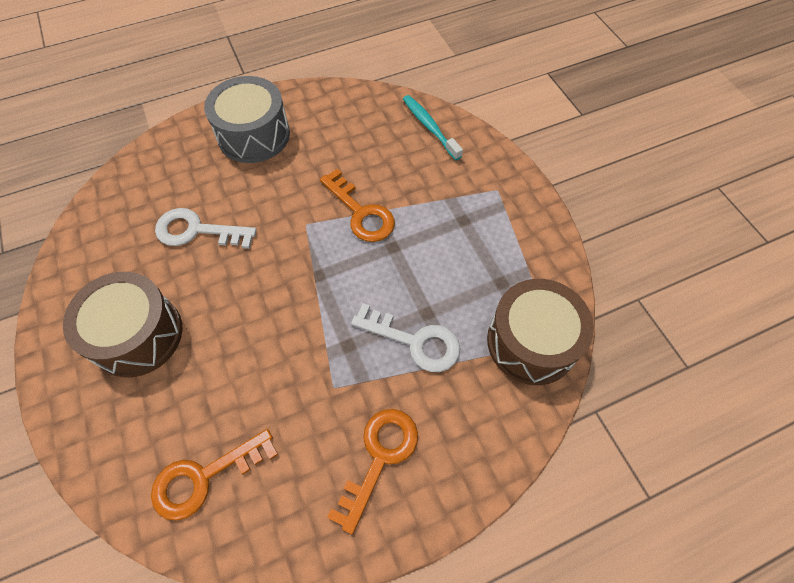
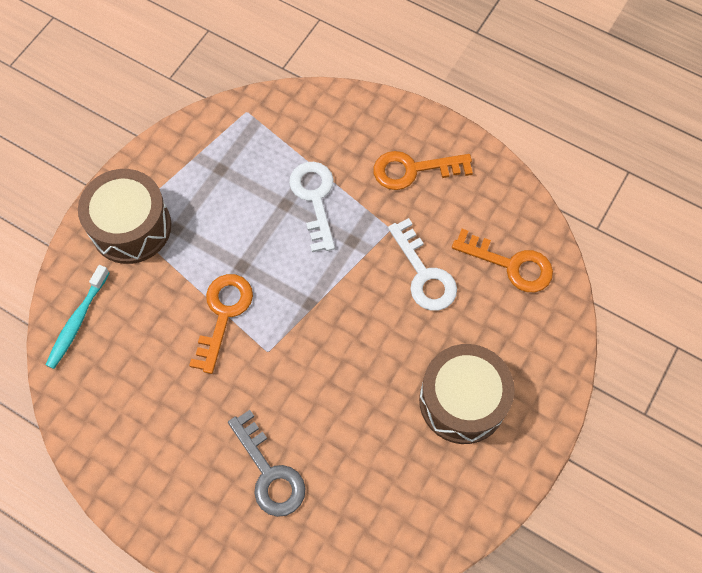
camera: 125 degrees left, 5 degrees up
white key [155,208,257,249] -> white key moved to [388,218,457,311]
grey drum [204,76,290,163] -> none
brown drum [487,279,594,385] -> brown drum moved to [78,169,171,264]
none -> grey key [228,410,305,517]

